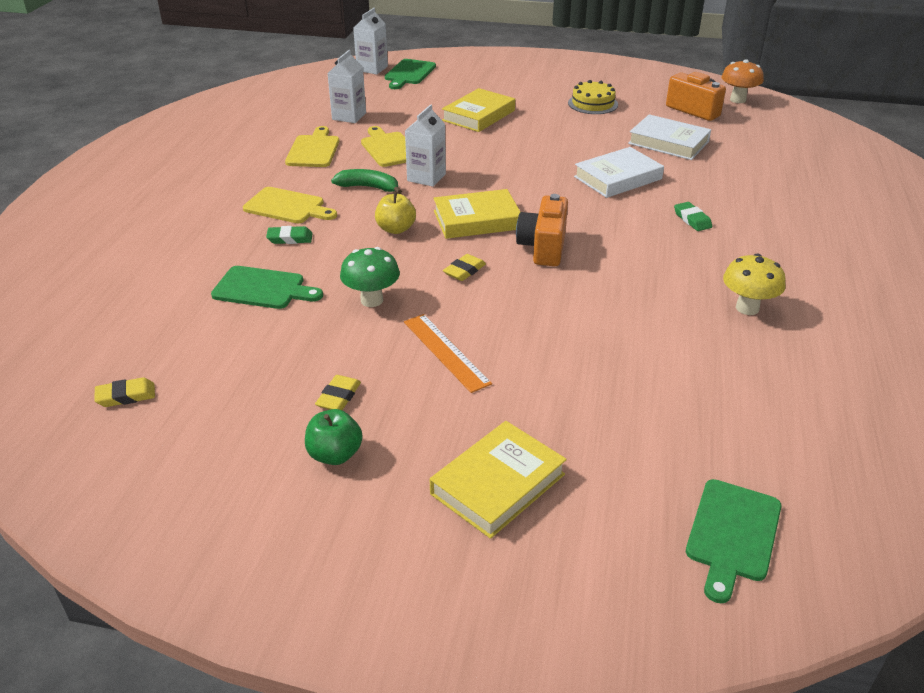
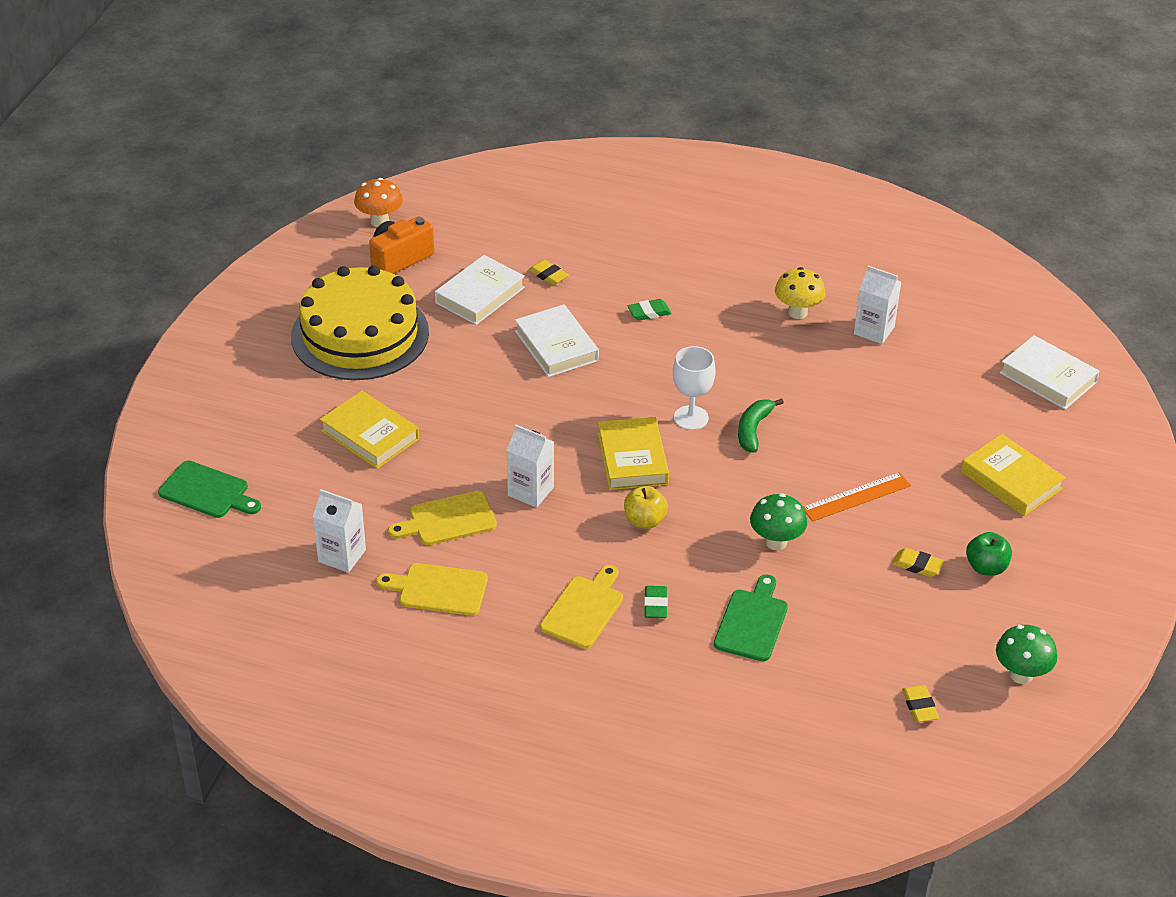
camera: 85 degrees left, 5 degrees up
green banana [331,169,402,194] -> green banana moved to [738,398,784,453]
white carton [353,8,388,74] -> white carton moved to [854,266,901,344]
yellow eraser [443,254,486,281] -> yellow eraser moved to [529,260,569,285]
orange camera [516,194,568,266] -> white goblet [673,346,716,430]
yellow cake [568,80,618,114] -> yellow cake [291,265,429,380], size x2.20
green cutting board [686,479,782,603] -> white book [1000,335,1100,410]
none -> green mushroom [996,625,1057,684]

